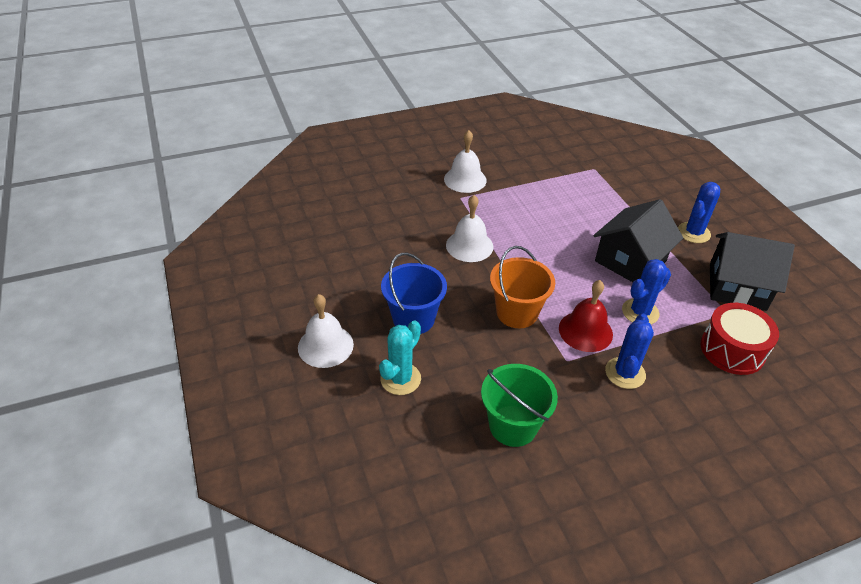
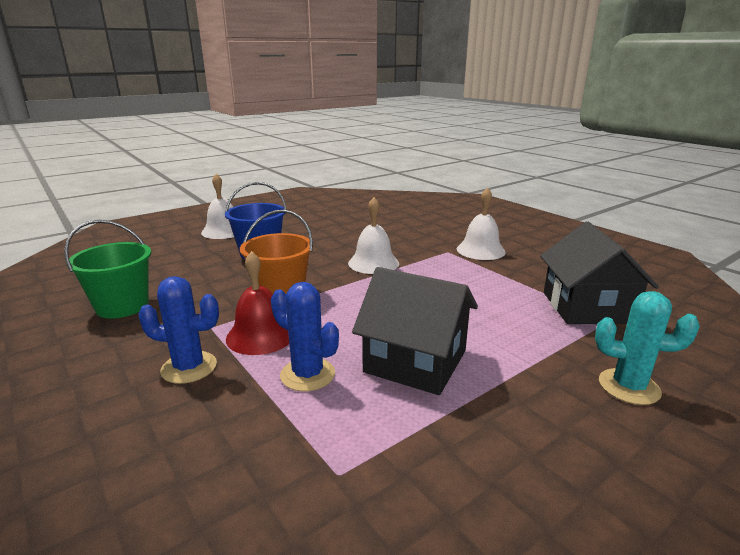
camera: 75 degrees right, 20 degrees down
turquoise cactus [379,320,421,395] -> turquoise cactus moved to [595,291,700,405]
blue cactus [678,182,720,243] -> none
red drum [700,303,779,375] -> none
black house [710,232,795,311] -> black house moved to [540,222,659,324]

